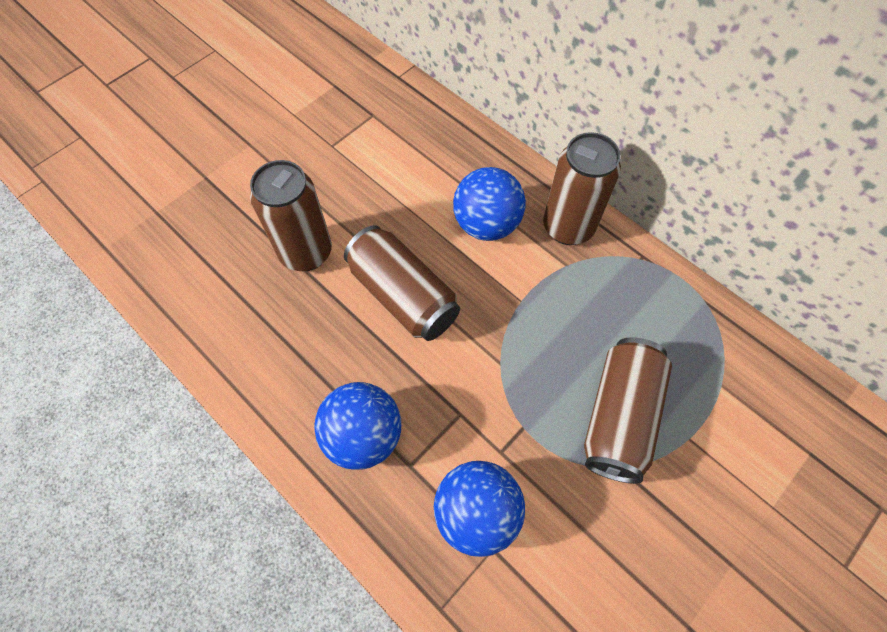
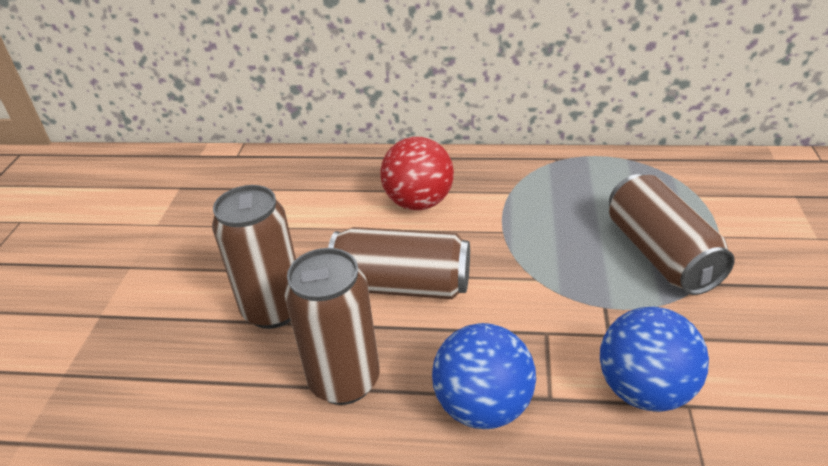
camera: 35 degrees left, 25 degrees down
blue ball [453,167,526,241] -> red ball [380,137,454,210]
brown can [543,132,621,245] -> brown can moved to [284,248,380,405]

